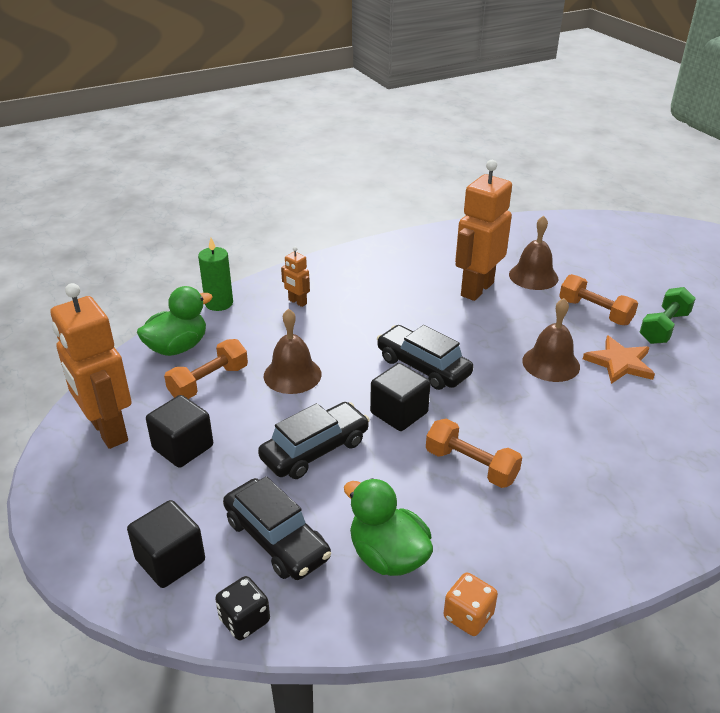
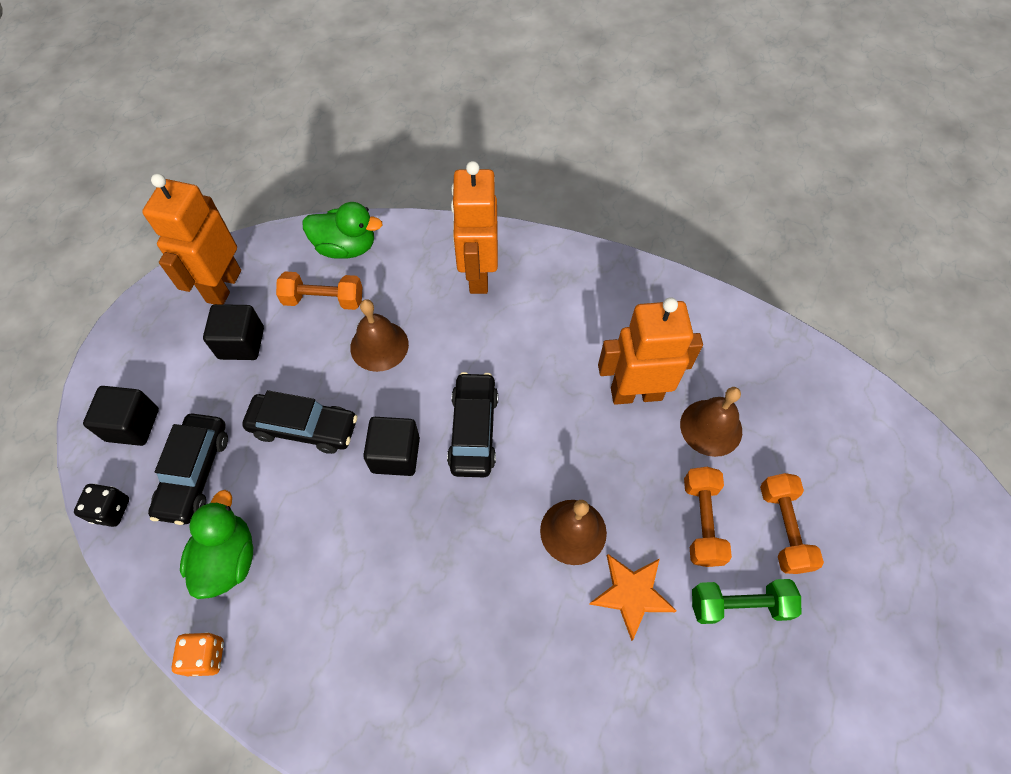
camera: 50 degrees right, 25 degrees up
green candle [198,238,233,311] -> none
orange robot [281,247,310,307] -> orange robot [451,161,498,294], size x2.22
orange dumbbell [426,419,522,488] -> orange dumbbell moved to [760,473,824,574]

